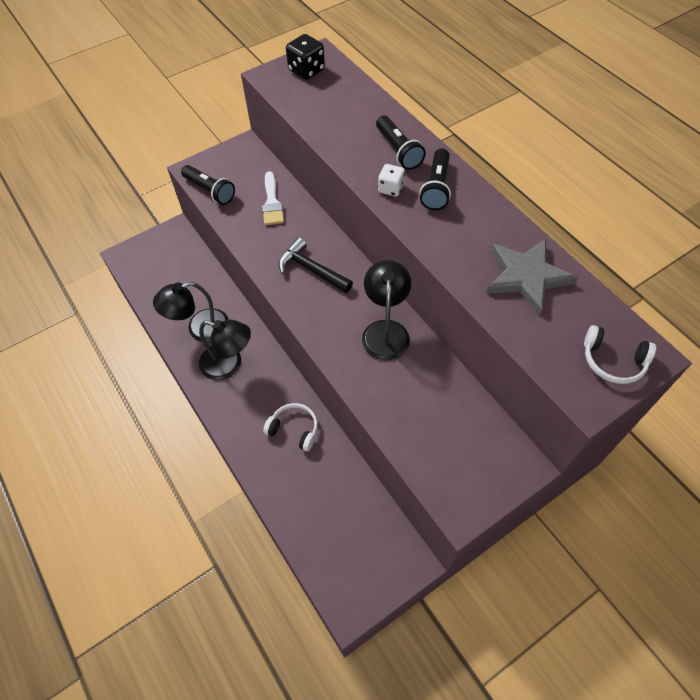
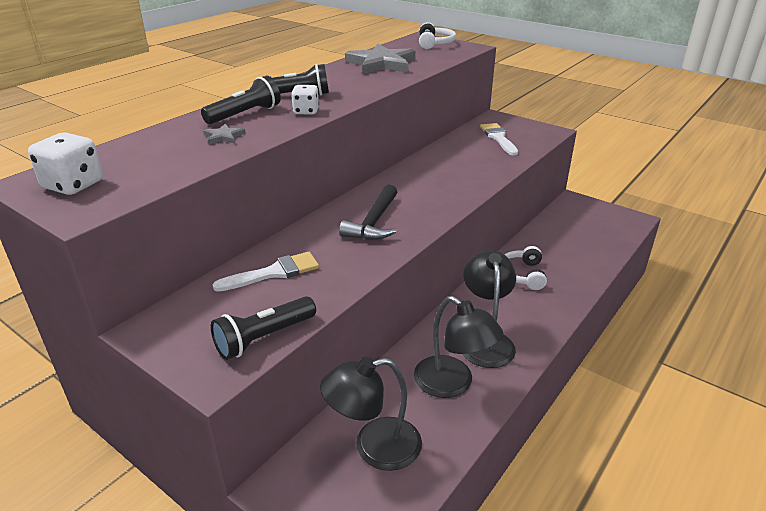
camera: 110 degrees left, 25 degrees down
black flashlight [181,165,235,205] -> black flashlight turned 150 degrees counterclockwise [211,296,316,360]
black dice [286,34,325,80] -> white dice [28,132,103,195]
black lamp [362,260,411,360] -> black lamp moved to [320,357,422,471]
none -> grey star [203,124,246,145]
none -> white brush [480,123,518,156]

